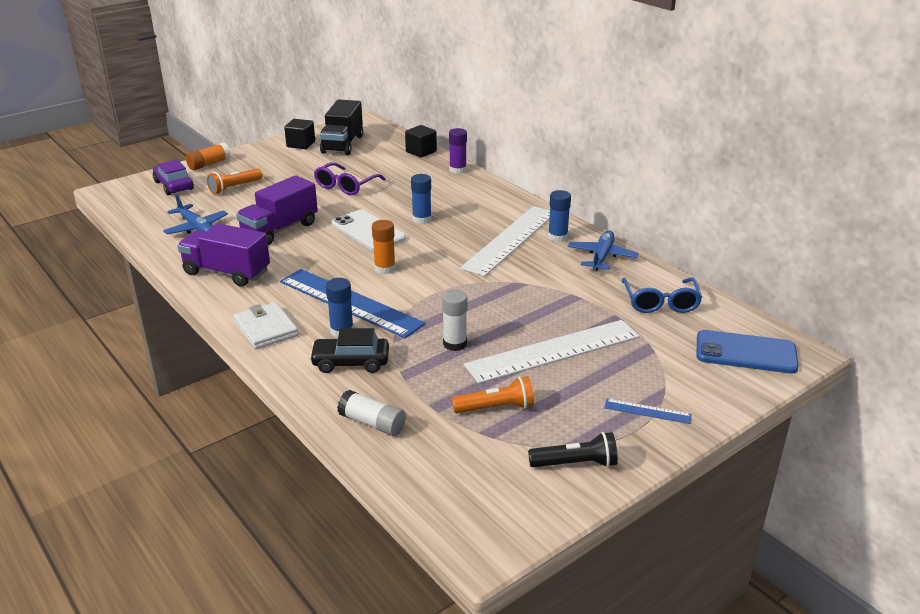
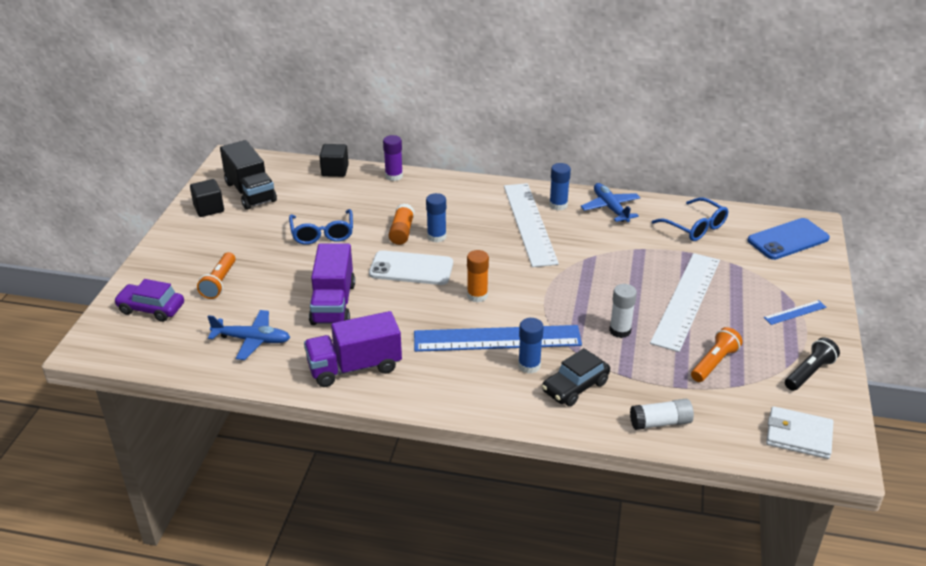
camera: 40 degrees left, 5 degrees up
orange glue stick [186,143,231,170] -> orange glue stick moved to [388,204,414,245]
white wallet [234,302,299,349] -> white wallet moved to [766,406,833,459]
purple glasses [314,162,386,195] -> blue glasses [289,209,353,245]

